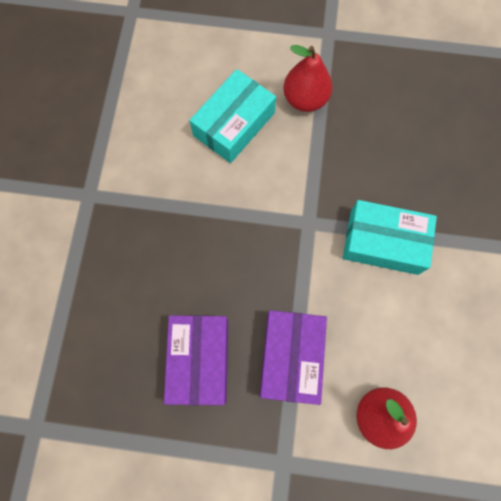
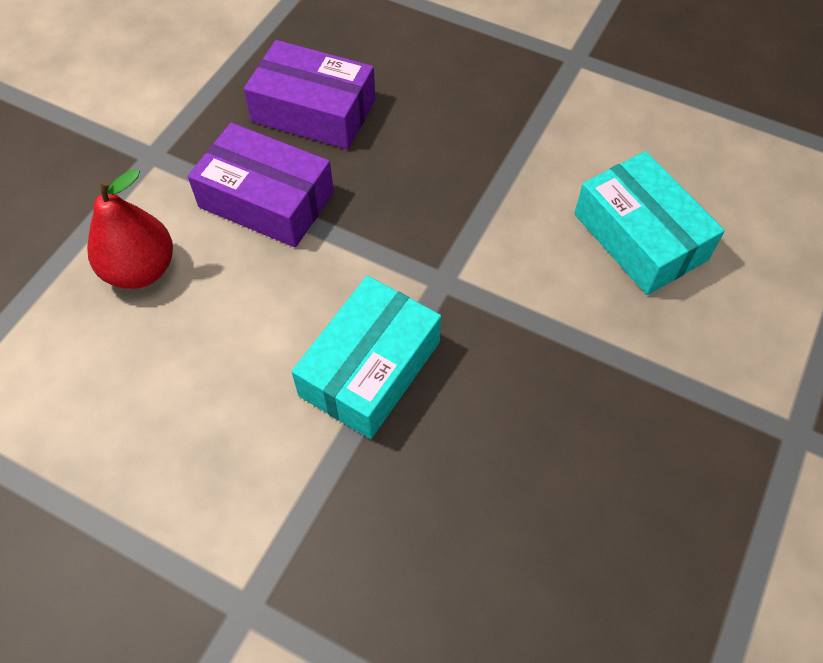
camera: 110 degrees right, 15 degrees down
red pear [283,45,332,112] -> none

